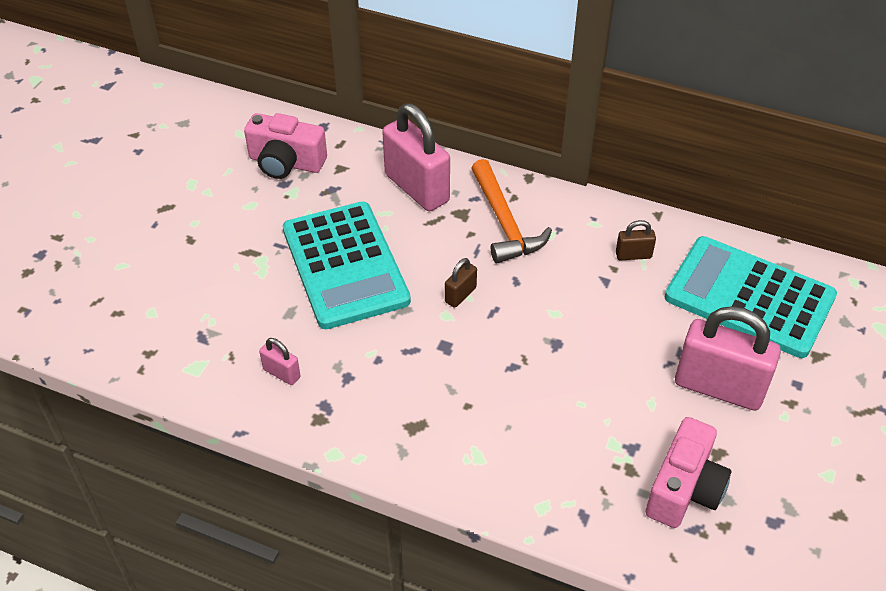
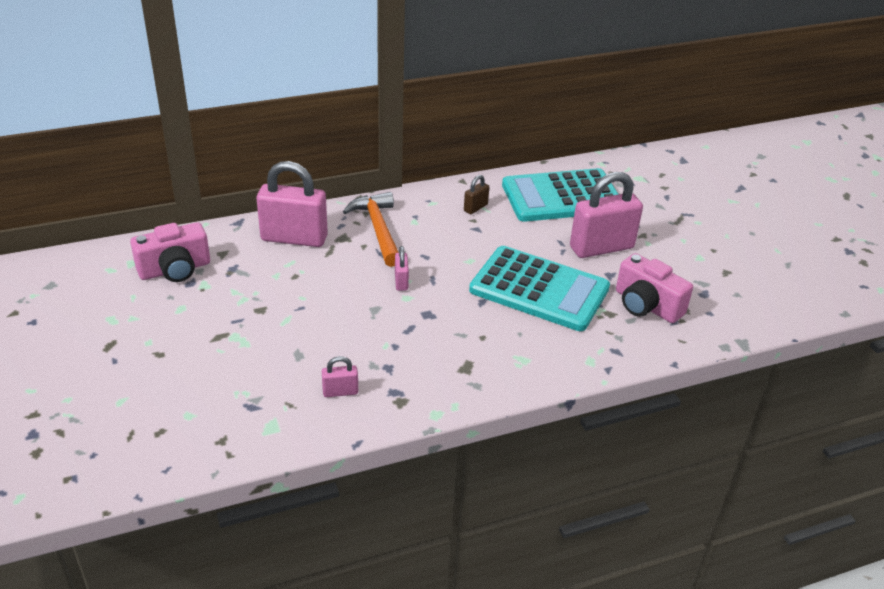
camera: 45 degrees left, 10 degrees down
turquoise calculator [283,201,411,329] -> turquoise calculator moved to [469,246,610,331]
brown padlock [445,258,477,308] -> pink padlock [395,246,409,291]
orange hammer [471,159,552,264] -> orange hammer turned 135 degrees counterclockwise [343,192,399,267]
pink camera [646,417,731,528] -> pink camera turned 150 degrees clockwise [616,253,693,323]

